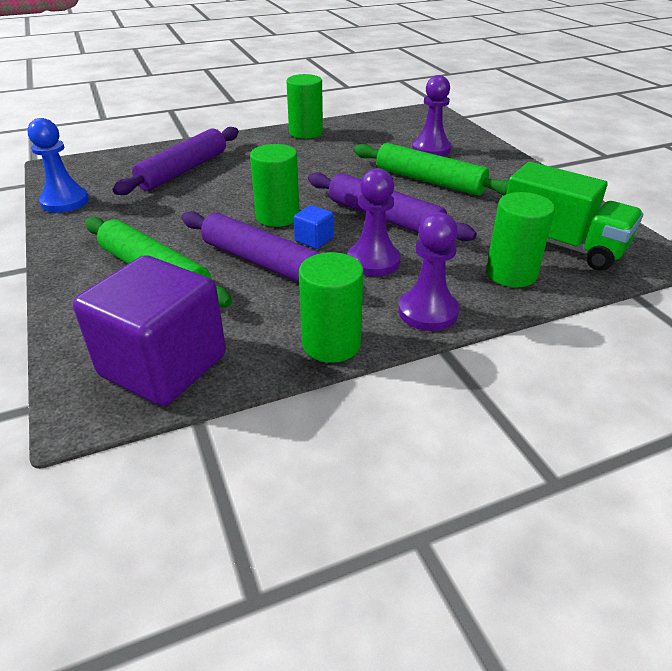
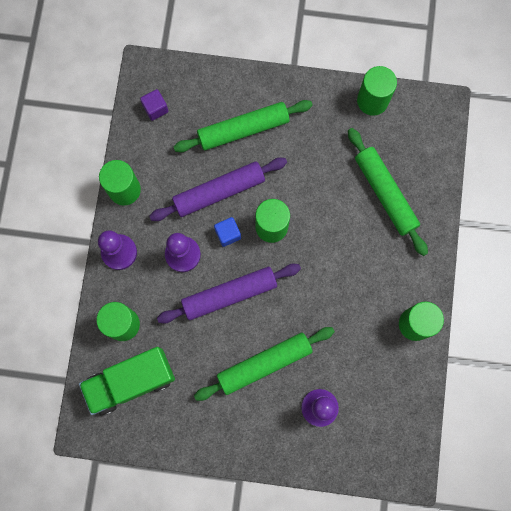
camera: 120 degrees right, 40 degrees up
blue pawn [27,118,89,213] -> green cylinder [357,66,397,116]
purple cube [73,255,226,406] -> purple cube [140,89,168,121], size x0.41
purple rolling pin [113,127,239,195] -> green rolling pin [348,128,428,256]

